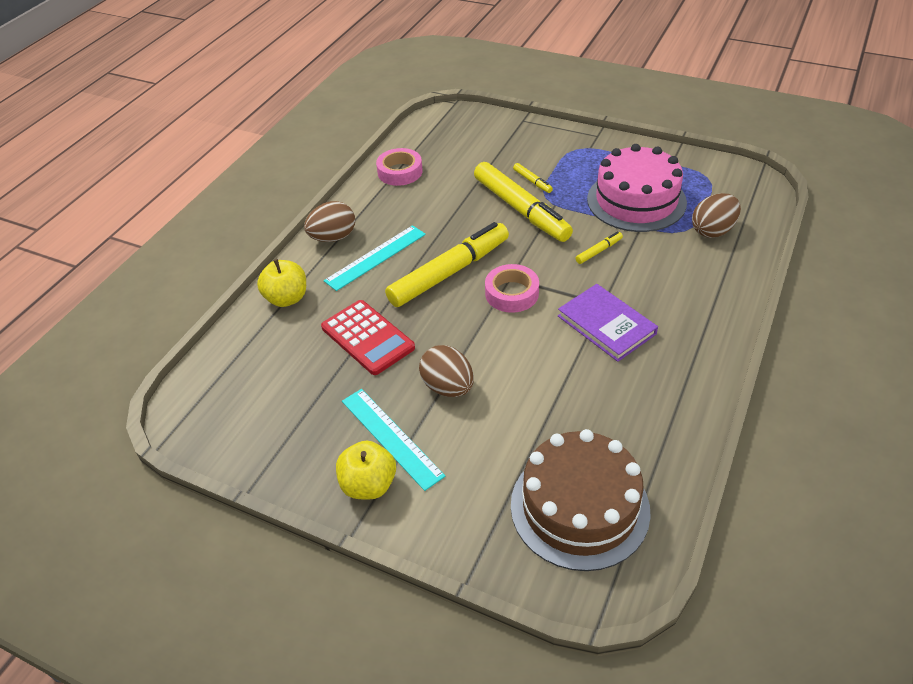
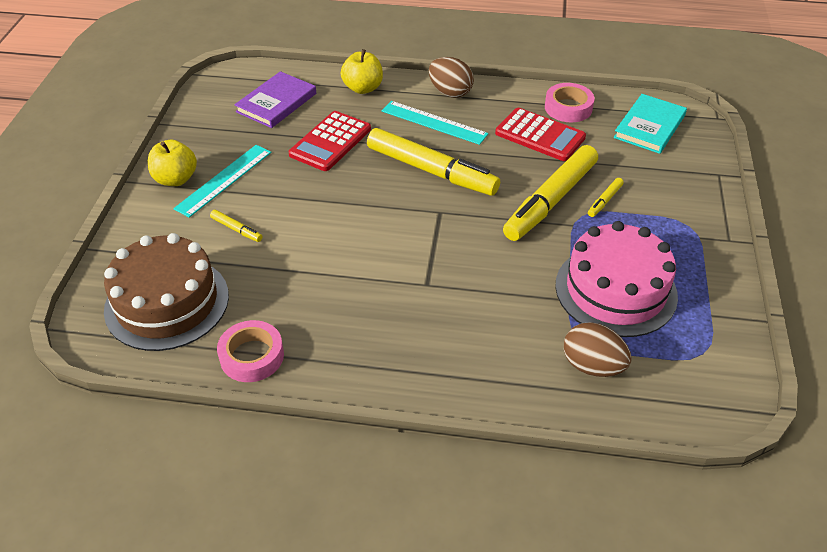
camera: 70 degrees right, 0 degrees up
brown egg [419,345,474,397] -> none
pink tape [485,264,539,313] -> pink tape moved to [217,320,284,382]
purple book [558,284,658,362] -> purple book moved to [234,71,316,128]
yellow marker [576,231,623,264] -> yellow marker moved to [210,210,262,242]
none -> red calculator [495,108,586,161]
none -> turquoise book [614,94,687,154]

